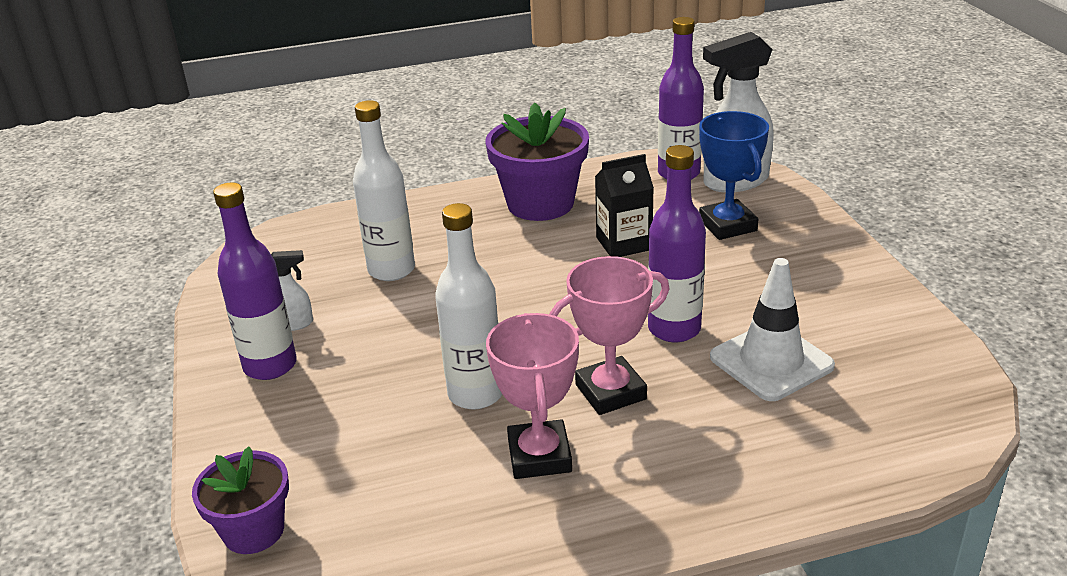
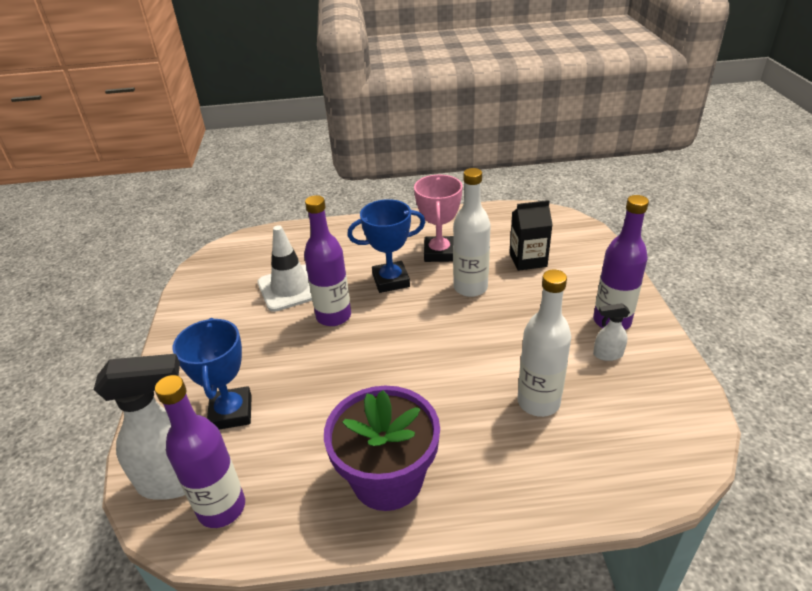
camera: 170 degrees left, 5 degrees up
purple flower pot [192,447,289,554] -> none
pink trophy [549,256,669,415] -> blue trophy [347,199,425,293]
black carton [595,154,654,257] -> black carton moved to [509,200,553,271]

